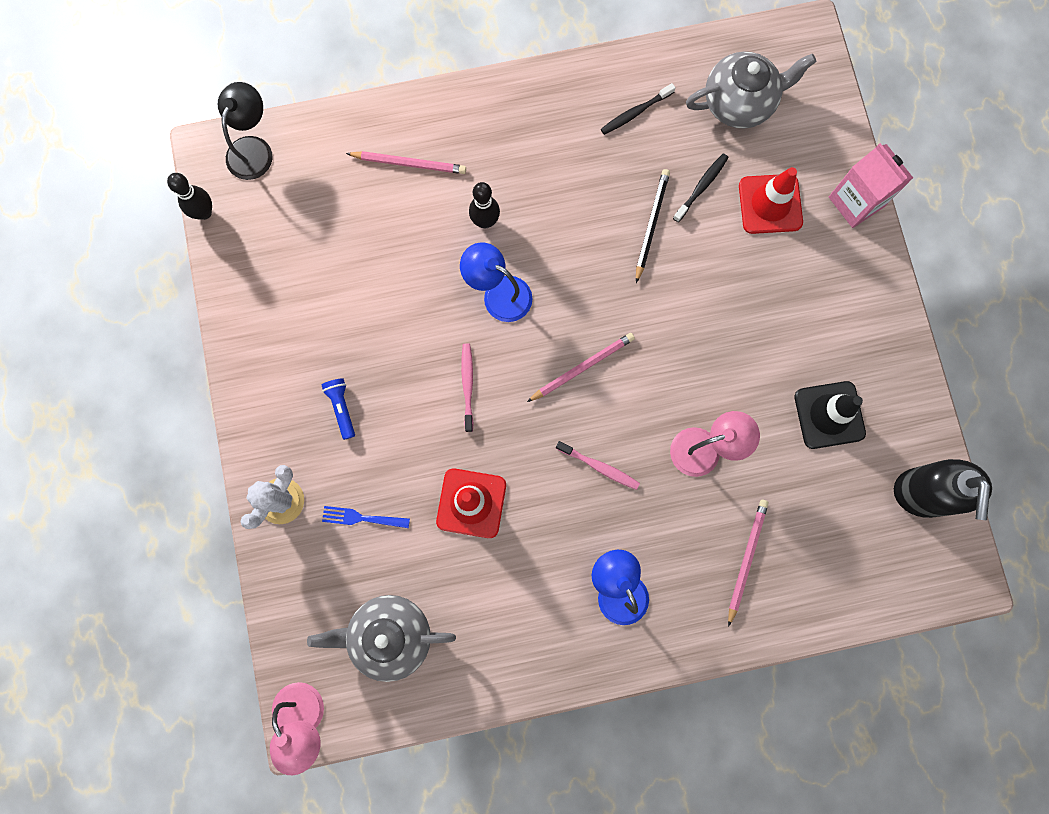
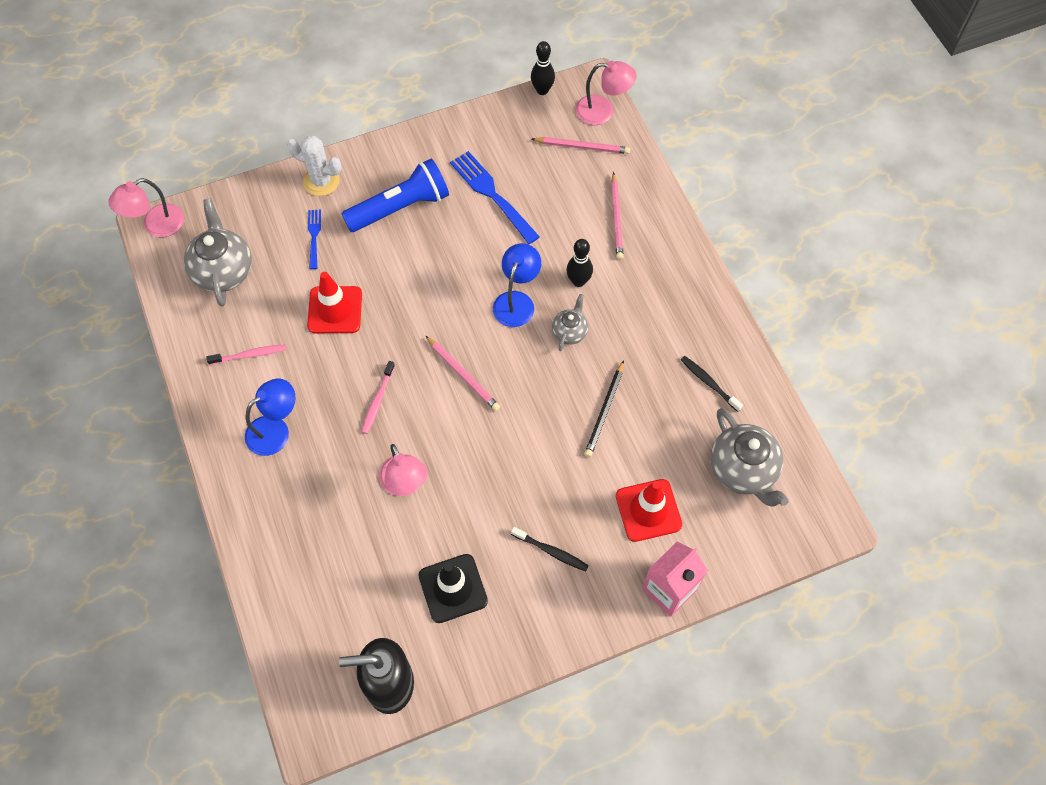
camera: 80 degrees right, 15 degrees down
black lamp [218,82,272,180] -> pink lamp [575,61,637,125]
blue flashlight [322,378,355,440] -> blue flashlight [341,159,449,232], size x2.20
pink toothbrush [461,343,473,432] -> pink toothbrush moved to [206,344,286,365]
black pencil [636,169,670,283] -> black pencil turned 105 degrees clockwise [584,360,624,457]
black toothbrush [673,153,728,222] -> black toothbrush moved to [511,527,589,572]
pink pencil [728,500,769,627] -> pink pencil moved to [532,137,630,154]
none -> blue fork [450,151,540,244]
none -> grey teapot [552,294,588,351]

